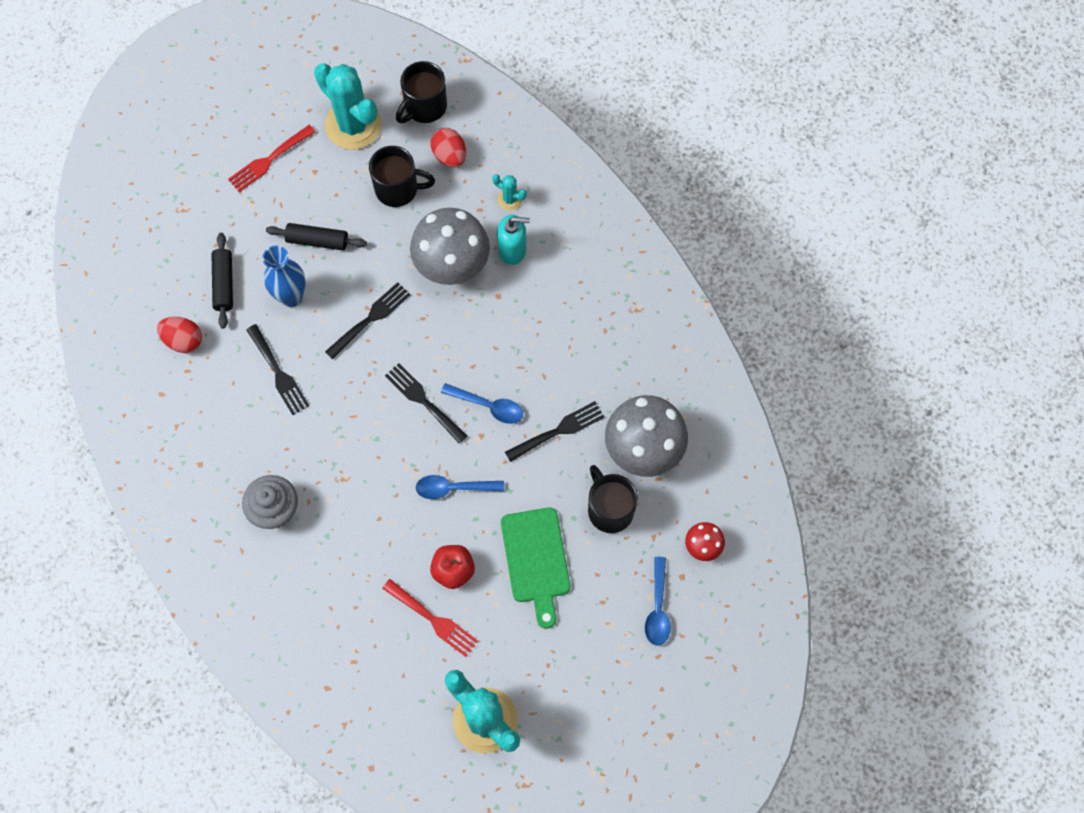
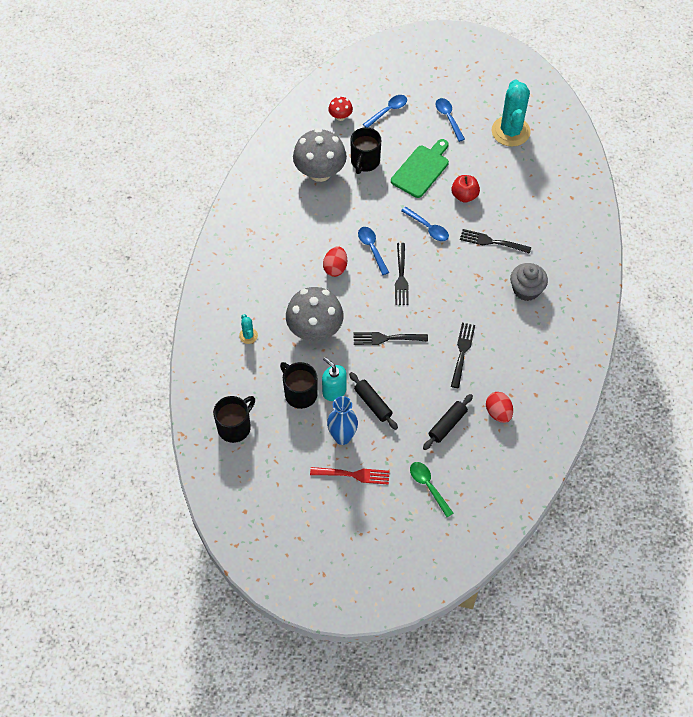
camera: 135 degrees left, 10 degrees down
blue vase [262,245,306,307] -> blue vase moved to [327,396,358,445]
turquoise cactus [314,63,382,150] -> none
red fork [382,579,478,657] -> none
black mug [396,61,447,123] -> black mug turned 45 degrees counterclockwise [213,396,255,443]
red egg [431,128,466,167] -> red egg moved to [323,247,347,277]
turquoise soap dispenser [497,215,530,265] -> turquoise soap dispenser moved to [322,357,347,401]
black fork [505,401,604,462] -> black fork moved to [460,229,531,254]
none -> green spoon [410,462,454,517]
none -> blue spoon [435,98,465,142]

